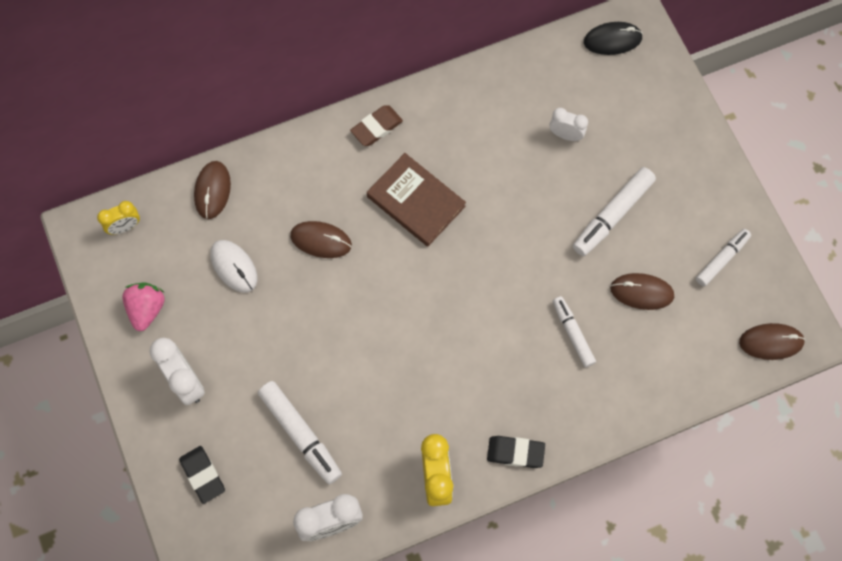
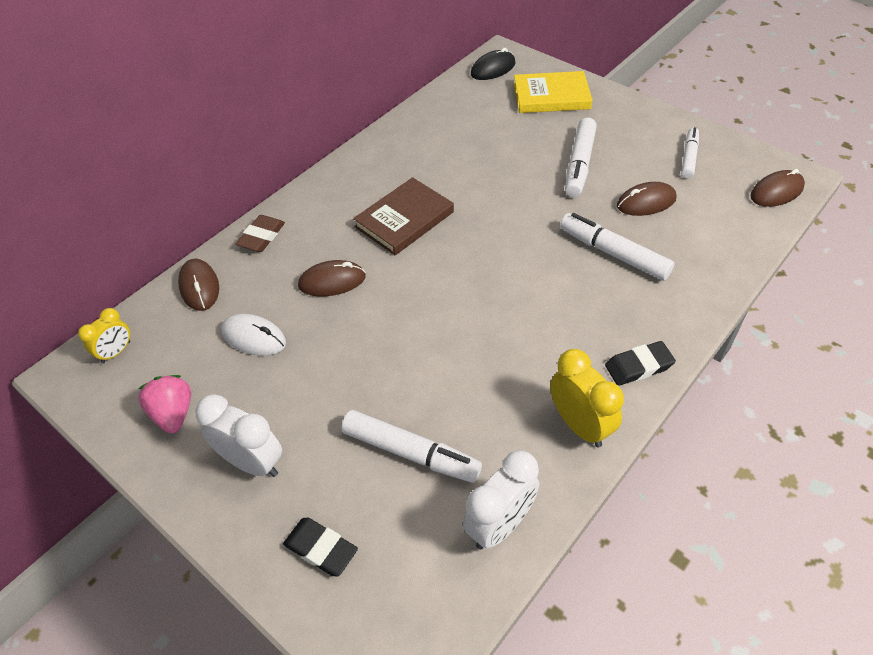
camera: 25 degrees left, 20 degrees down
brown eraser [350,105,403,146] -> brown eraser moved to [236,215,285,252]
brown book [367,153,466,247] -> brown book turned 60 degrees counterclockwise [353,177,454,255]
white clock [549,108,588,141] -> none
white marker [553,296,596,367] -> white marker [560,213,675,281], size x1.53
none -> yellow book [513,71,593,113]

